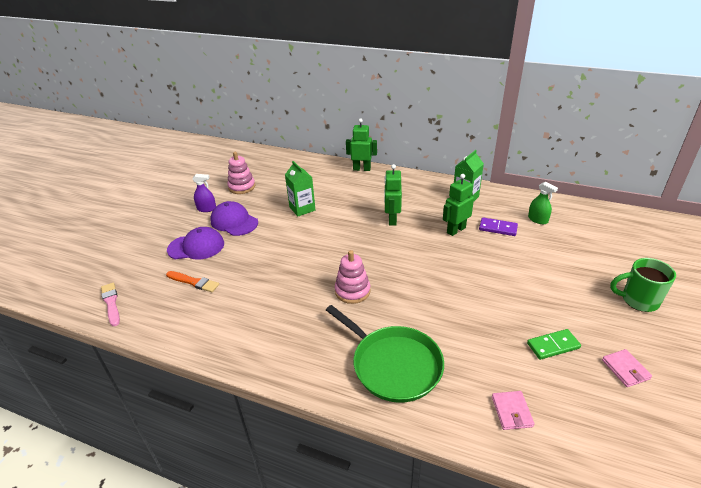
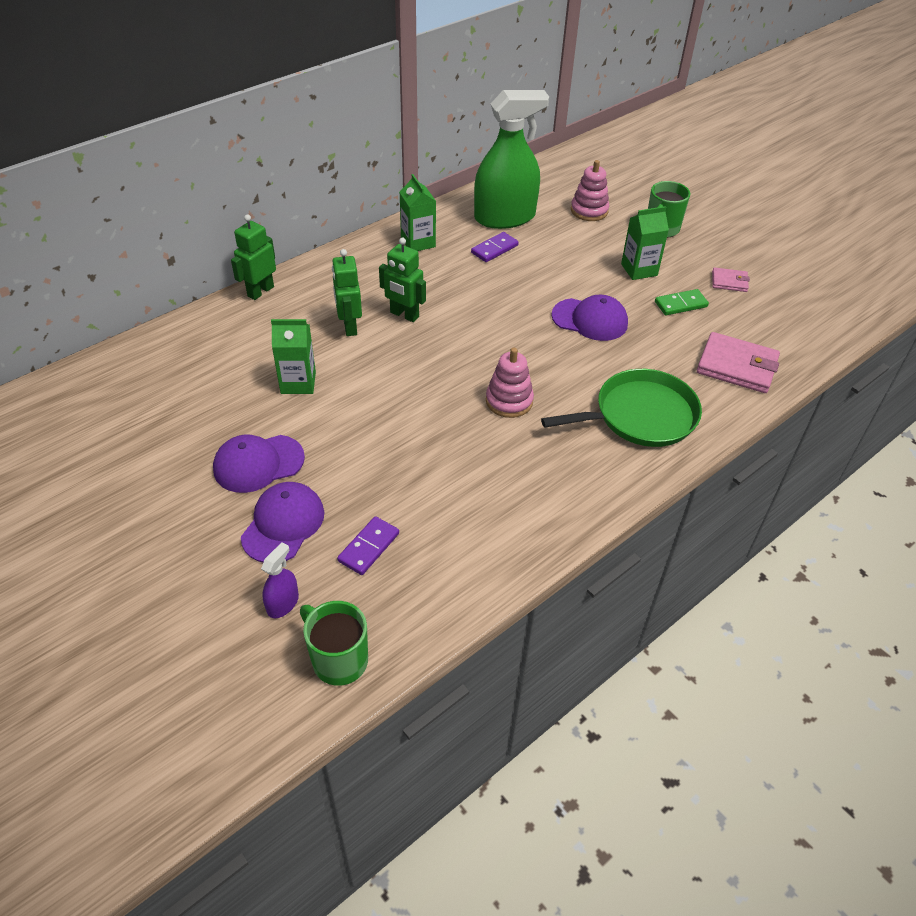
camera: 65 degrees left, 10 degrees up
pink brush [101,283,120,326] -> green mug [300,601,368,686]
orange brush [166,271,219,292] -> purple domino [337,516,399,575]
purple spray bottle [192,174,216,212] -> purple spray bottle moved to [261,542,299,618]
pink stacking toy [227,152,255,194] -> pink stacking toy moved to [571,160,609,221]
green robot [443,174,474,236] -> green robot moved to [332,249,362,336]
pink wallet [492,391,534,430] -> pink wallet [697,332,780,393], size x1.86
green domino [527,329,581,360] -> green domino turned 60 degrees clockwise [655,289,709,315]
green spray bottle [528,182,558,224] -> green spray bottle [474,90,549,229], size x2.42
none -> purple cap [551,295,628,341]
none -> green carton [621,206,669,280]

